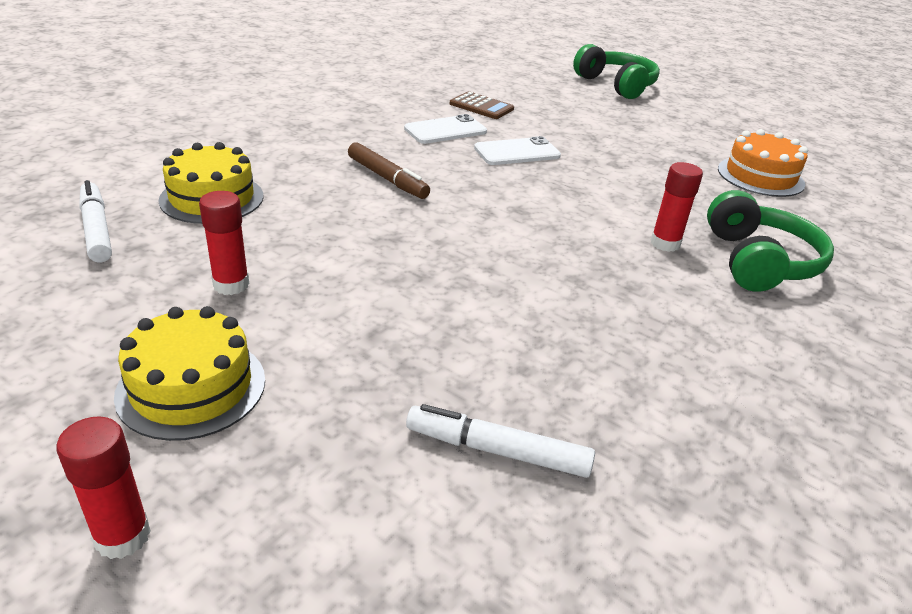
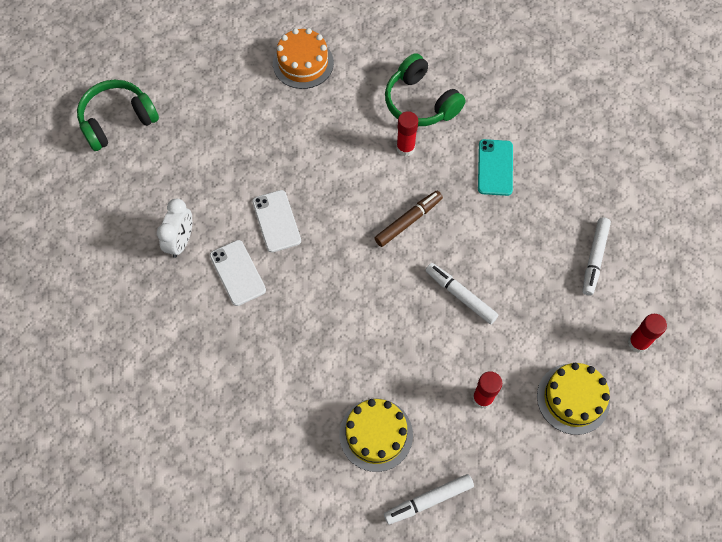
camera: 85 degrees left, 30 degrees up
red glue stick [56,416,151,559] -> red glue stick moved to [628,314,667,353]
brown marker [348,142,430,199] -> brown marker moved to [374,191,443,247]
brown calculator [450,91,514,119] -> white clock [157,199,192,258]
green headphones [707,190,834,292] -> green headphones turned 135 degrees counterclockwise [385,53,466,126]
none -> white marker [426,263,498,324]
none -> turquoise phone [478,139,513,196]

